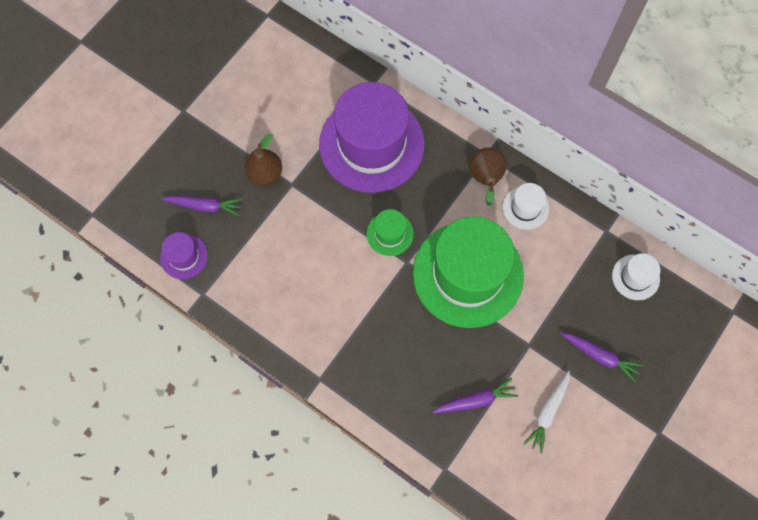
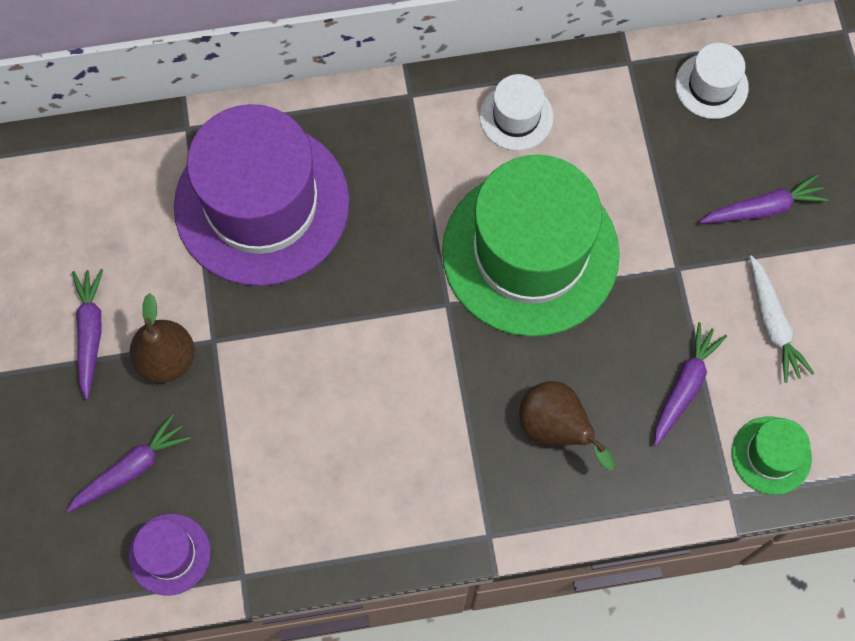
camera: 45 degrees left, 0 degrees up
green hat [367,209,414,256] -> green hat moved to [732,416,812,495]
brown pear [469,147,507,206] -> brown pear moved to [519,381,615,470]
none -> purple carrot [72,269,103,400]

